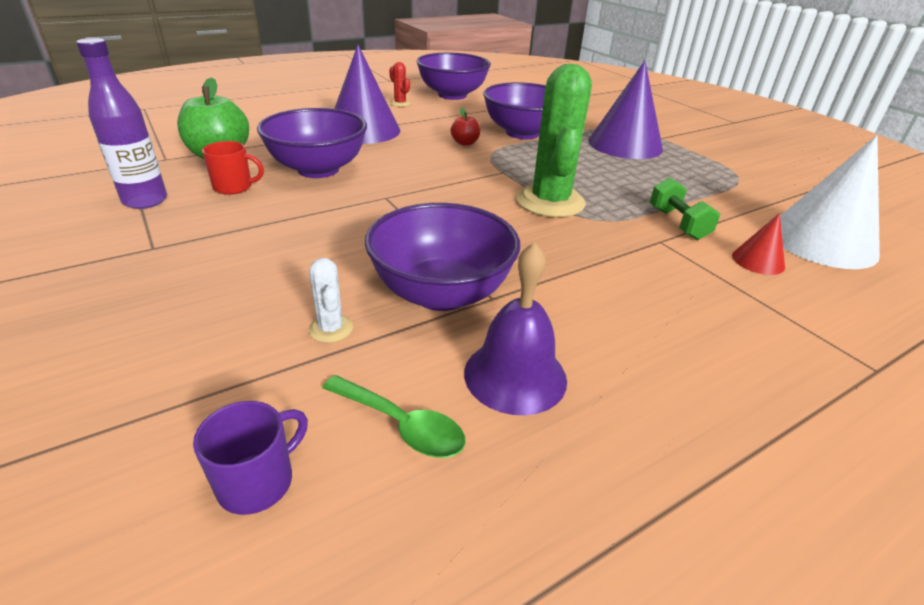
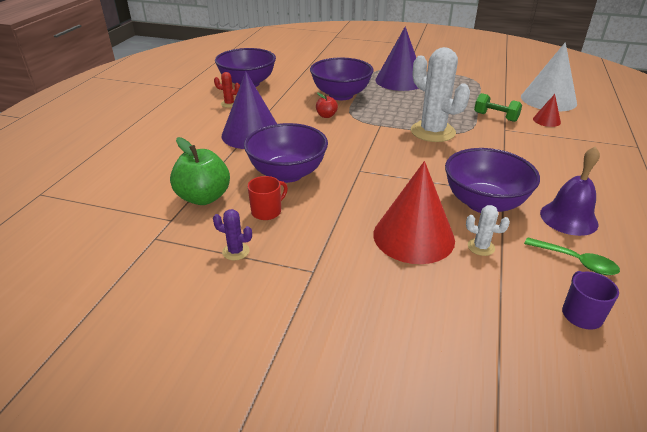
camera: 40 degrees left, 0 degrees up
purple bottle [76,38,167,209] -> purple cactus [213,209,252,260]
green spoon [322,375,466,458] -> green spoon turned 45 degrees clockwise [524,237,620,275]
green cactus [516,64,592,217] -> white cactus [411,47,470,142]
none -> red cone [373,161,455,264]

